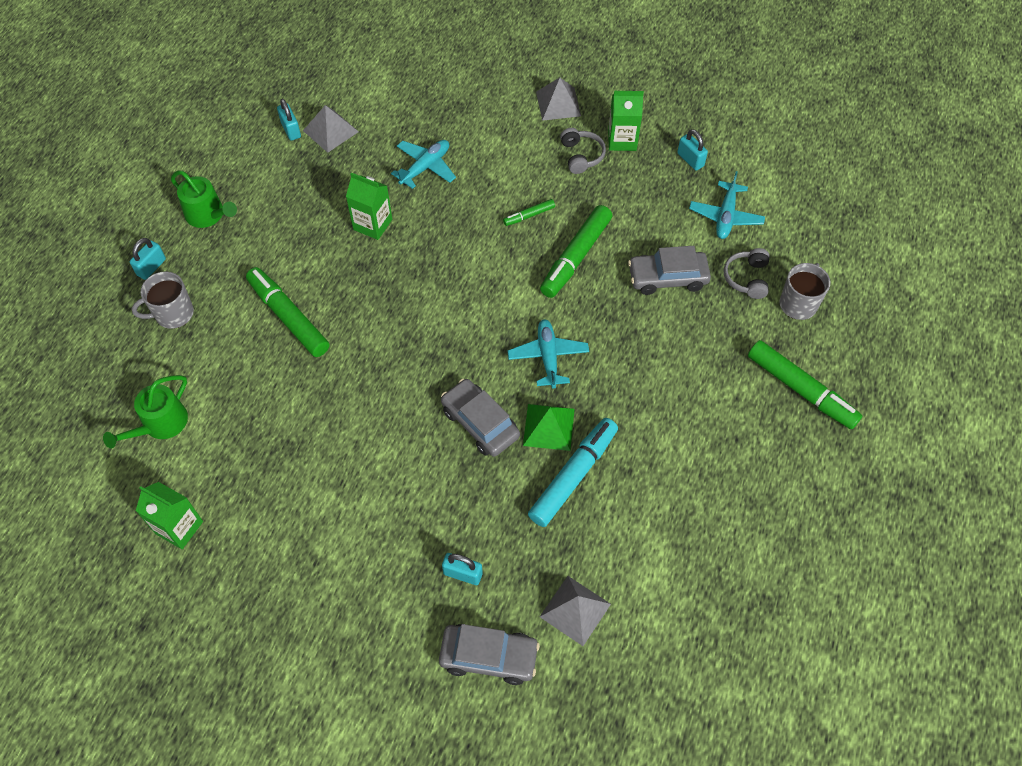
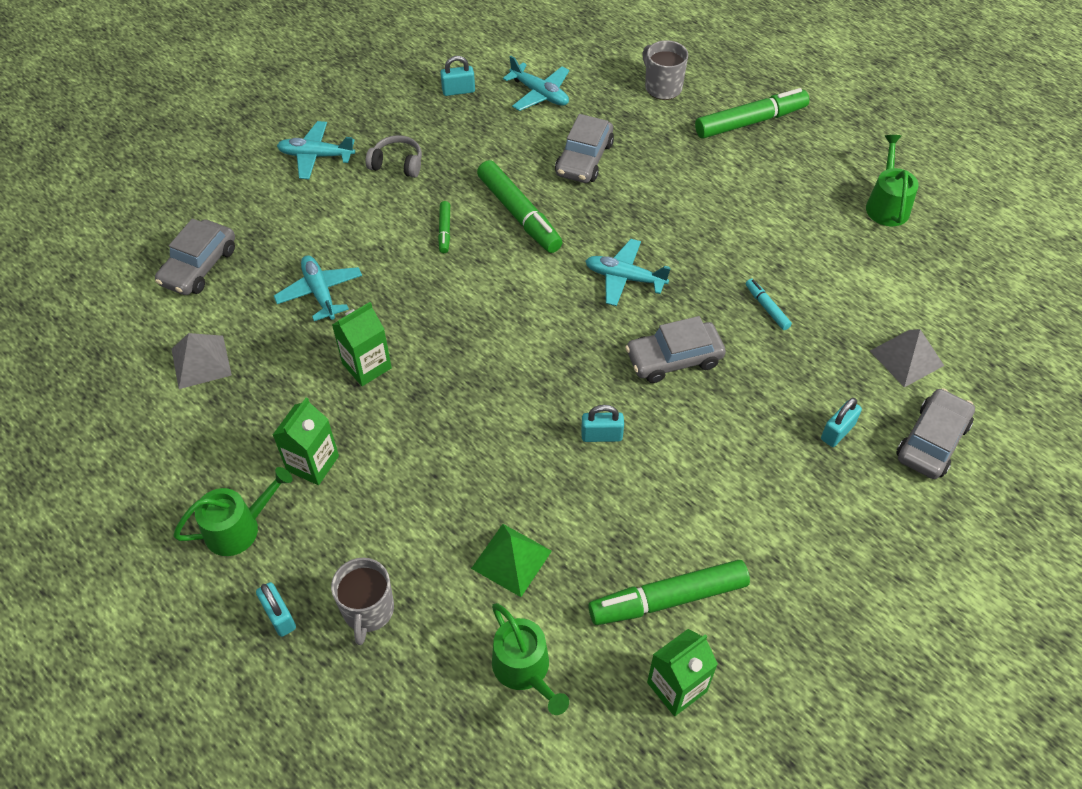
camera: 65 degrees left, 5 degrees down
green marker [246,267,329,357] -> green marker moved to [588,560,750,625]
turquoise padlock [277,99,301,141] -> turquoise padlock moved to [581,405,624,442]
green pyramid [523,404,575,451] -> green pyramid moved to [471,524,552,597]
turquoise marker [528,418,618,527] -> turquoise marker [746,279,792,330], size x0.48
grey pyramid [536,78,581,121] -> turquoise plane [277,121,355,179]
green carton [608,91,644,151] -> green carton moved to [273,397,339,485]
grey headphones [723,248,770,299] -> none
none -> grey car [155,219,235,295]
none -> green watering can [866,135,919,226]

